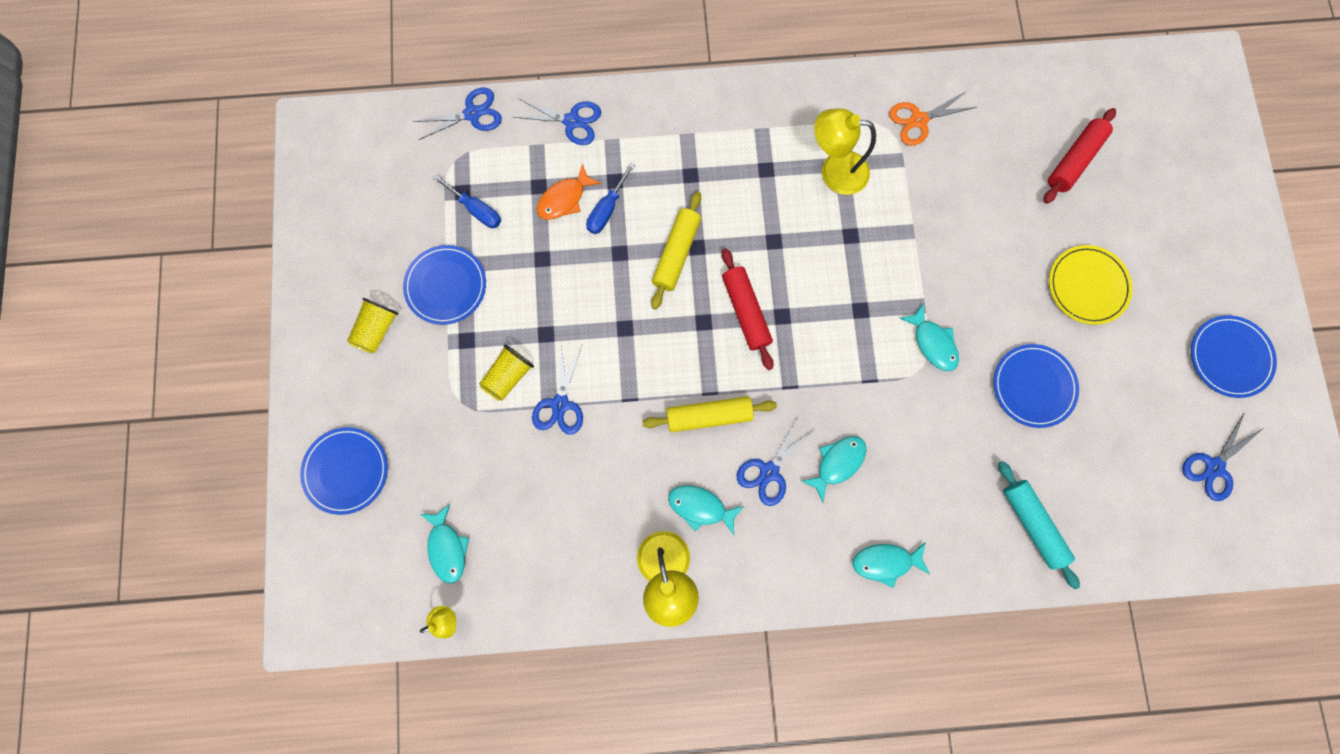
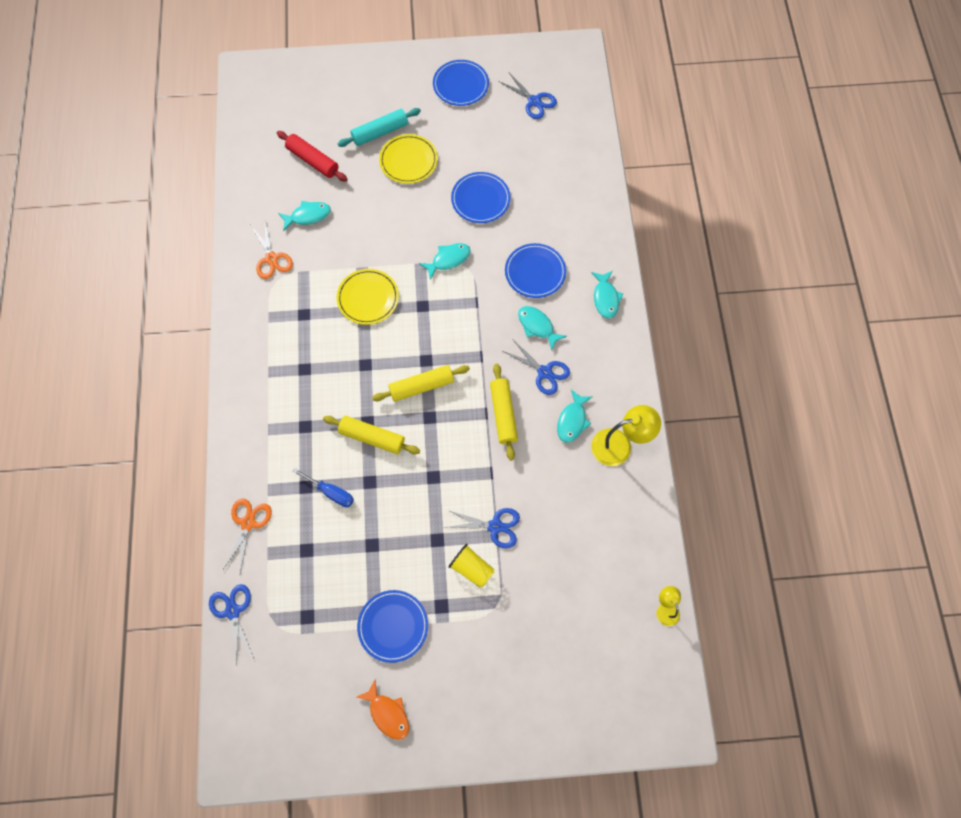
camera: 90 degrees left, 10 degrees down
blue plate [300,427,388,515] -> blue plate moved to [505,243,566,298]
yellow cup [347,298,399,354] -> none
turquoise fish [420,504,469,583] -> turquoise fish moved to [278,201,331,231]
blue screwdriver [433,175,501,228] -> none
blue scissors [513,98,601,145] -> orange scissors [223,498,272,573]
orange fish [537,164,601,220] -> orange fish moved to [357,680,409,740]
red rolling pin [722,248,774,370] -> yellow rolling pin [372,365,470,402]
yellow lamp [814,108,876,195] -> none
turquoise rolling pin [998,461,1080,589] -> turquoise rolling pin moved to [337,108,421,147]
none -> yellow plate [337,269,399,325]

